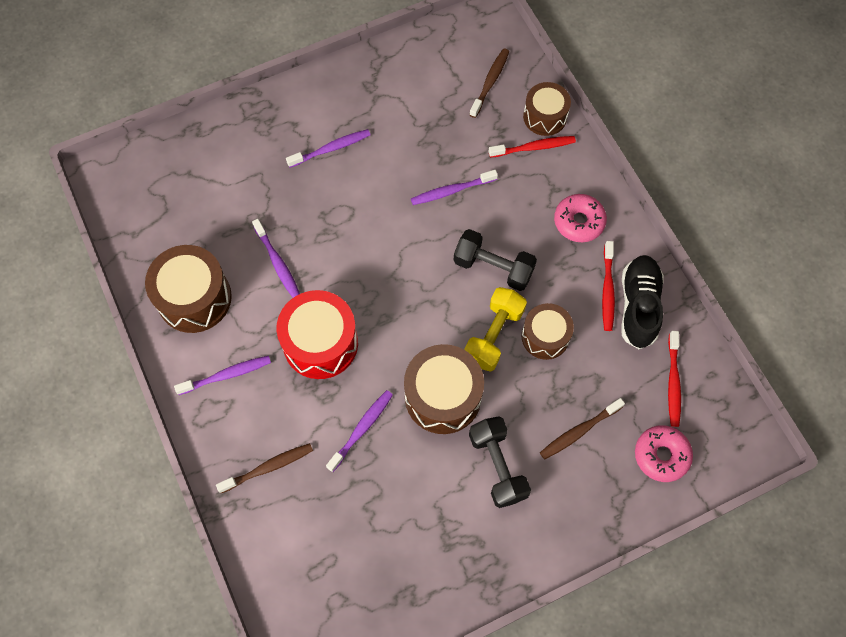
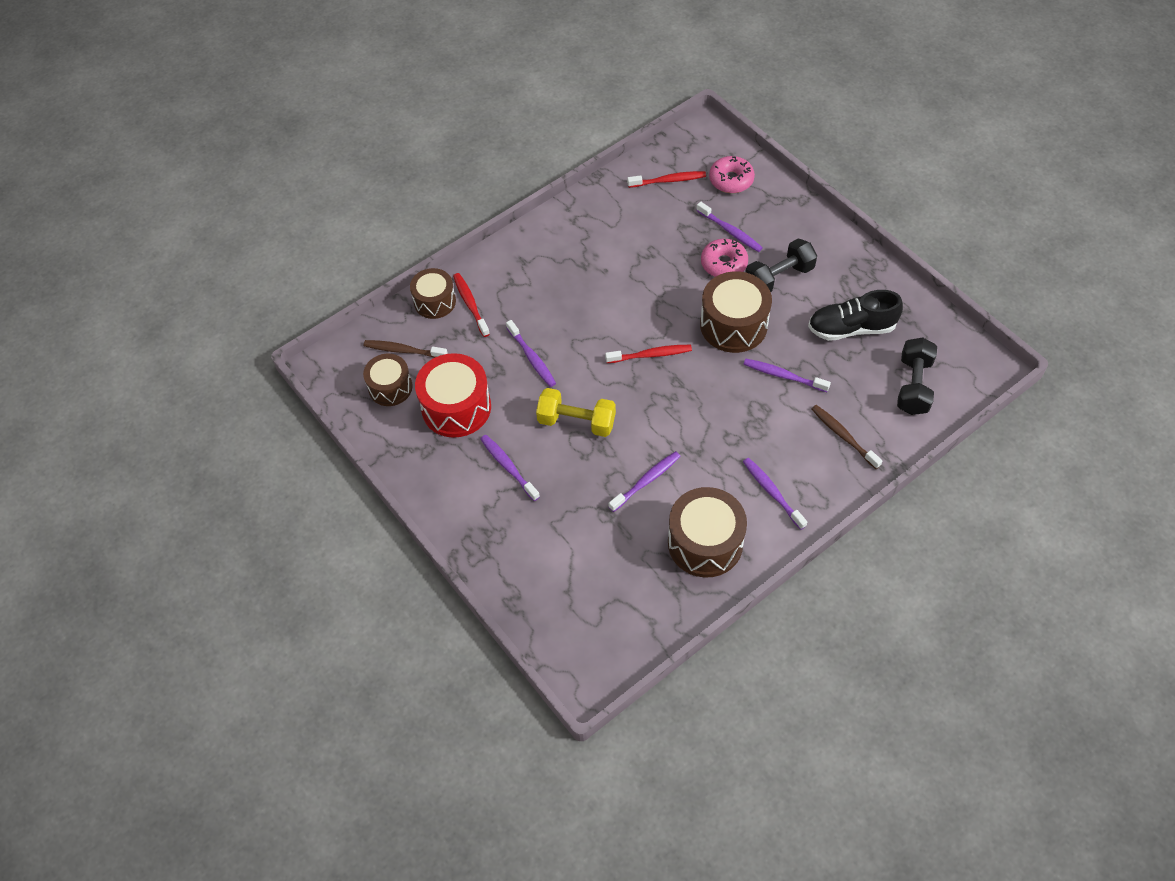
camera: 100 degrees left, 10 degrees down
red drum [277,290,358,379] -> red drum moved to [415,353,491,438]
black dumbbell [454,229,537,291] -> black dumbbell moved to [897,337,937,415]
yellow dumbbell [464,287,527,372] -> yellow dumbbell moved to [536,388,616,437]
brown drum [522,303,574,360] -> brown drum moved to [363,354,413,406]
brown toothbrush [540,398,625,459] -> purple toothbrush [696,202,763,252]
pink donut [554,194,607,242] -> pink donut moved to [701,239,748,277]
red toothbrush [602,241,615,331] -> red toothbrush moved to [605,345,692,363]
black shoe [621,255,664,349] -> black shoe moved to [808,290,903,341]

